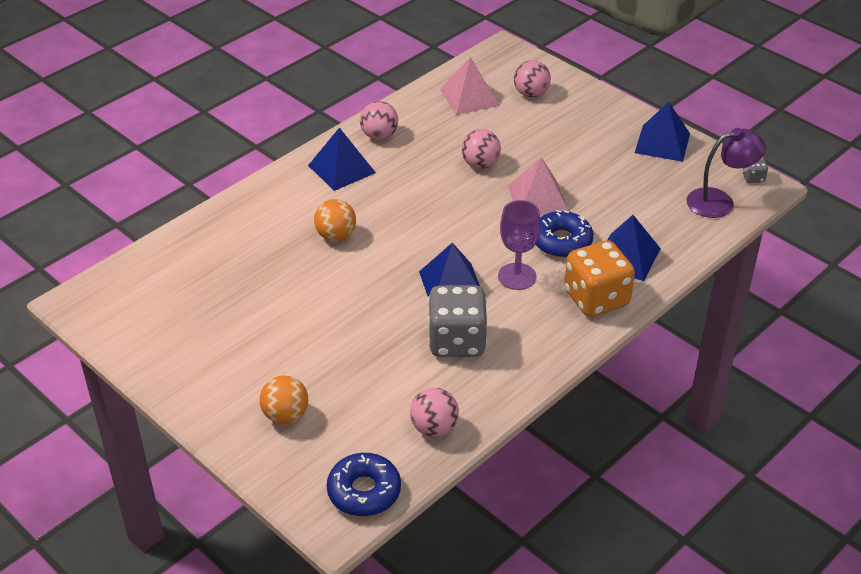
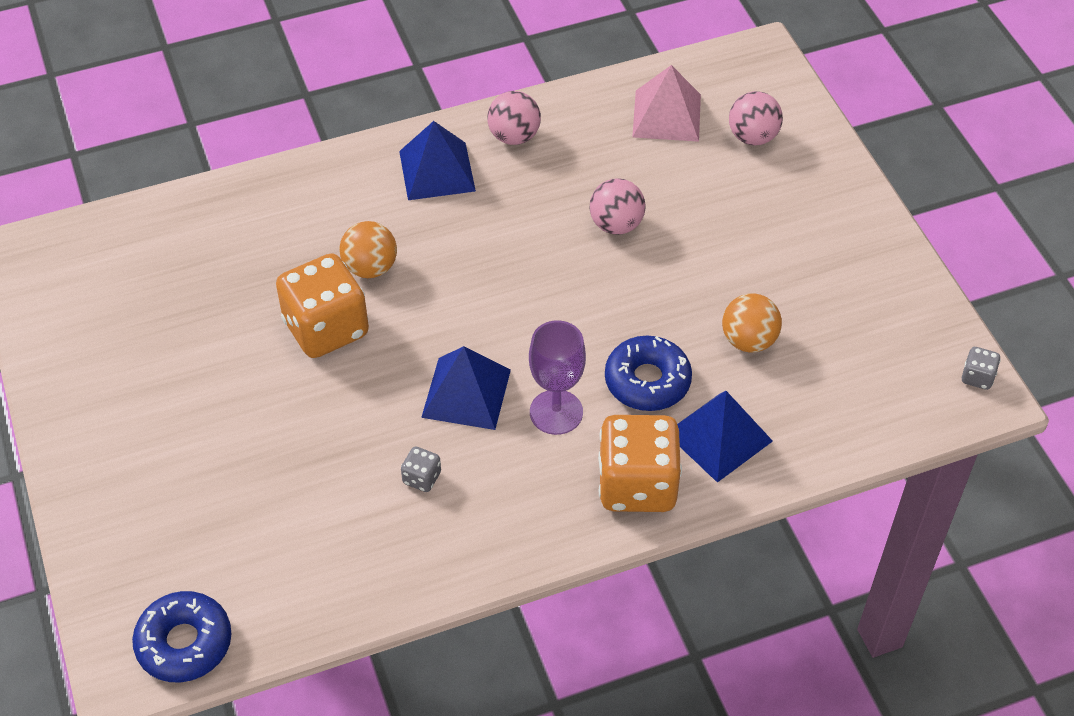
camera: 25 degrees right, 10 degrees up
orange ball [260,375,308,424] -> orange ball moved to [722,293,782,352]
pink ball [410,388,459,437] -> none
grey dice [428,285,487,357] -> grey dice [401,447,441,492], size x0.42
pink pyramid [508,157,569,215] -> none
blue pyramid [635,102,690,162] -> none
purple lamp [687,128,766,218] -> none
none -> orange dice [276,253,369,358]

